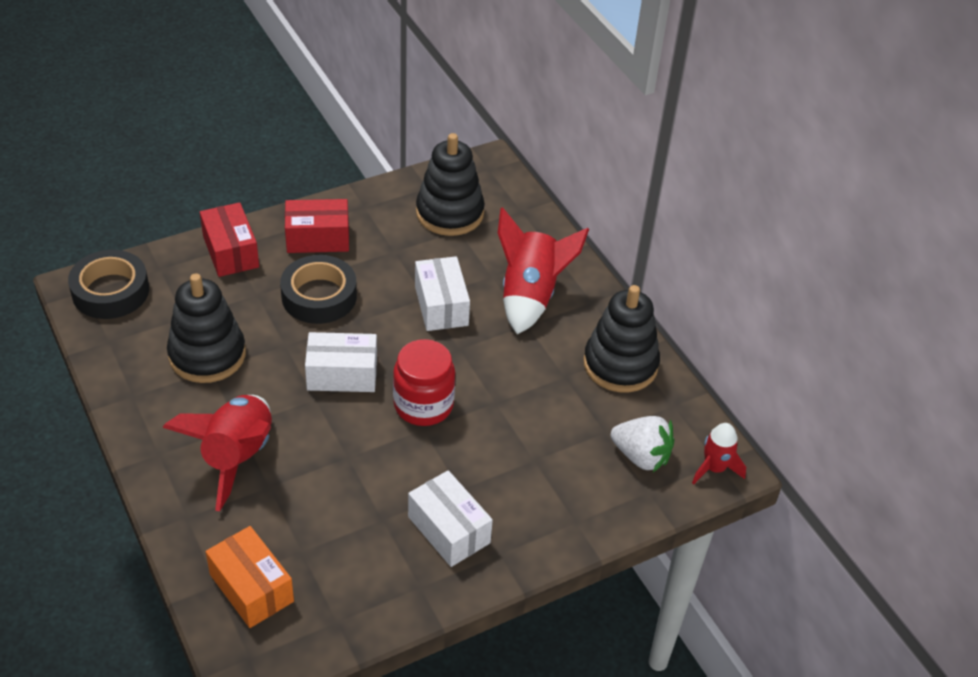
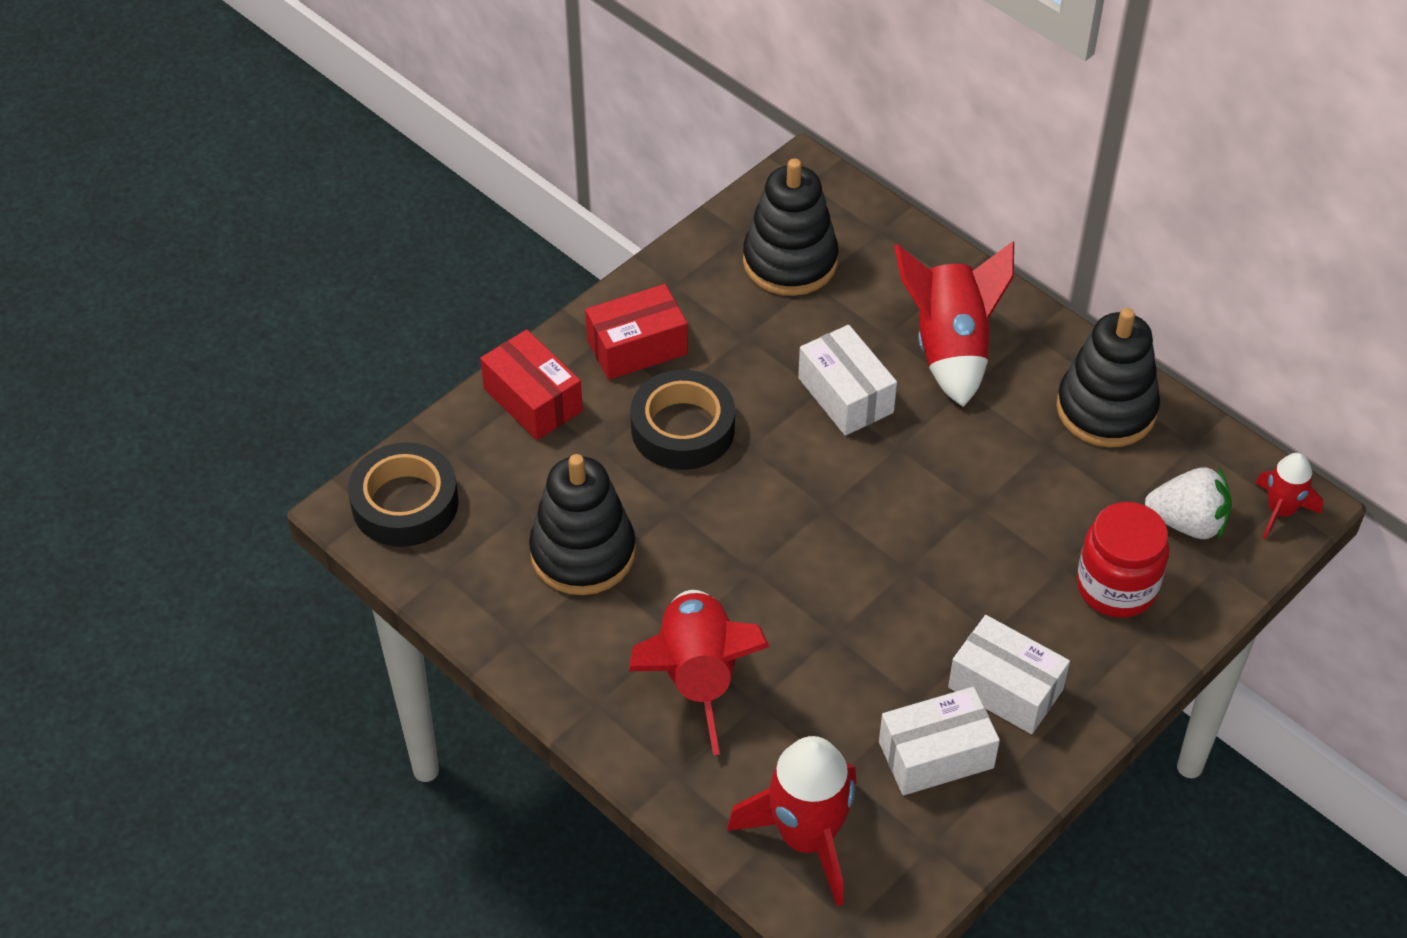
camera: 15 degrees left, 5 degrees up
orange box [206,526,294,628] -> red rocket [727,736,856,906]
white box [305,332,377,392] -> white box moved to [879,687,1000,795]
red jar [393,339,455,426] -> red jar moved to [1077,502,1169,618]

